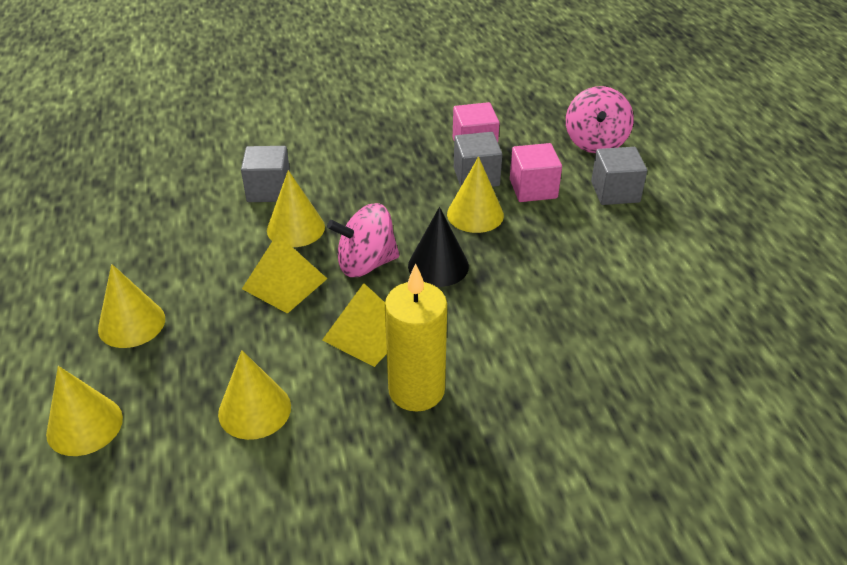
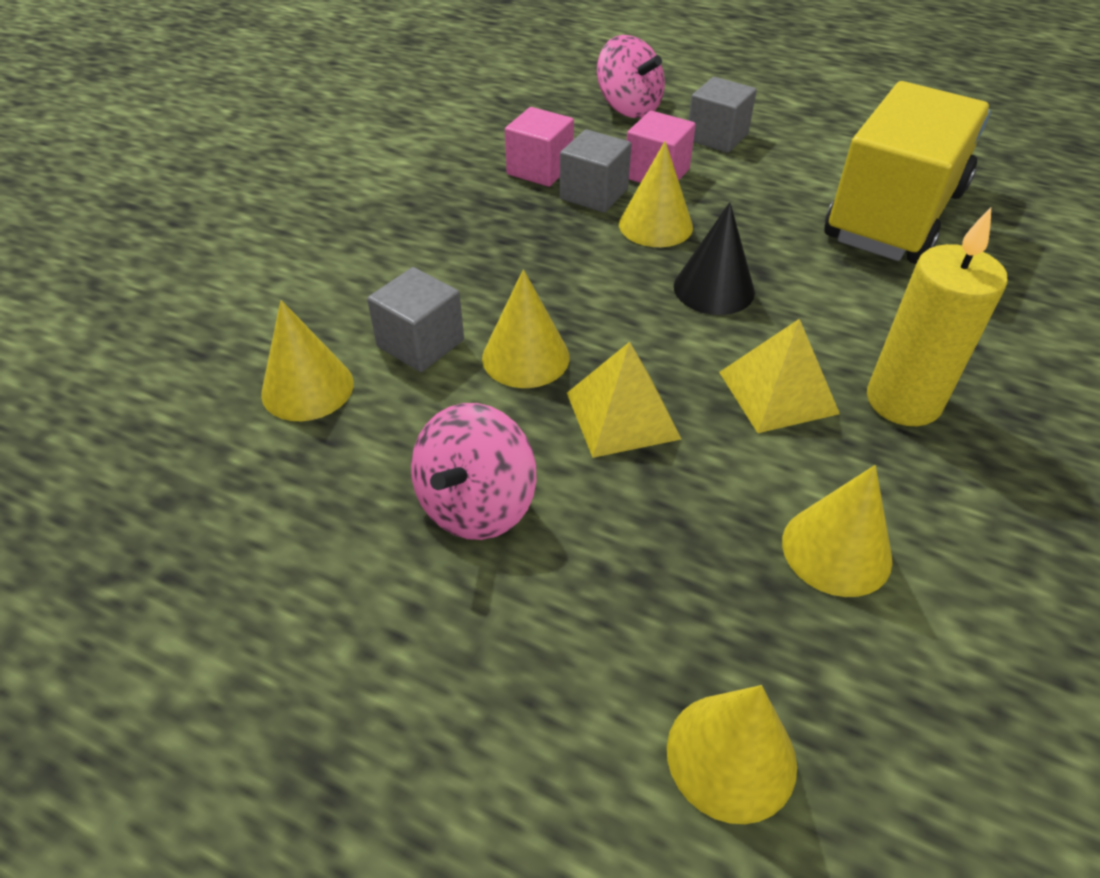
camera: 50 degrees left, 5 degrees up
yellow cone [98,264,165,348] -> yellow cone moved to [261,300,354,421]
pink spinning top [327,203,399,277] -> pink spinning top moved to [411,403,537,540]
none -> yellow truck [824,81,991,264]

